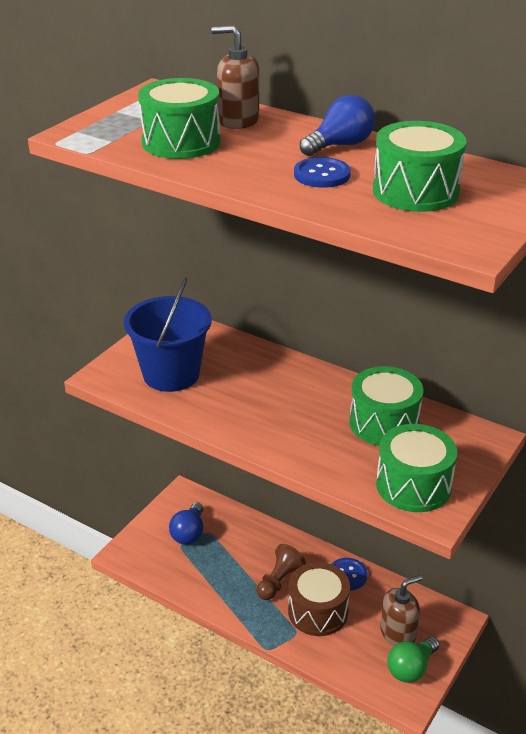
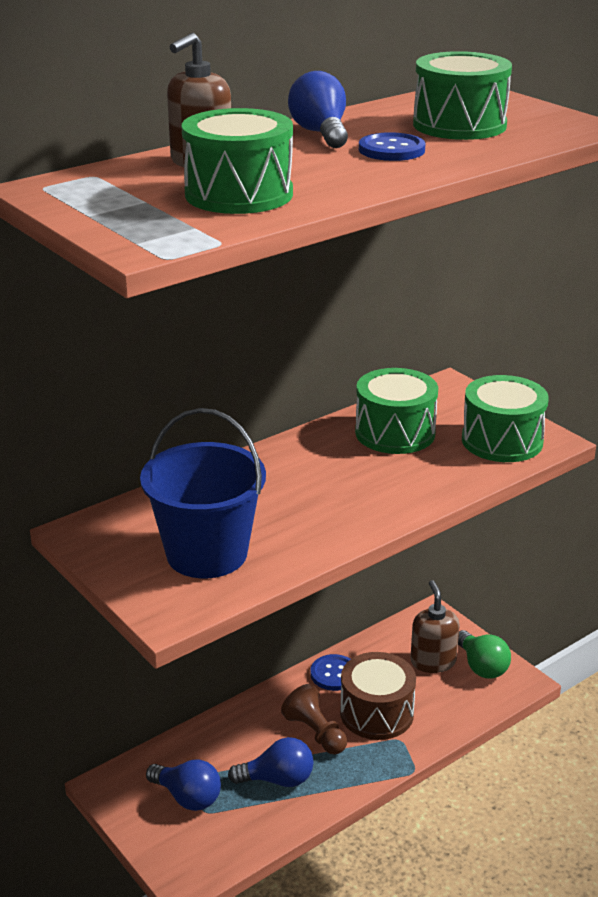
camera: 70 degrees left, 5 degrees down
none -> blue light bulb [228,737,314,787]

